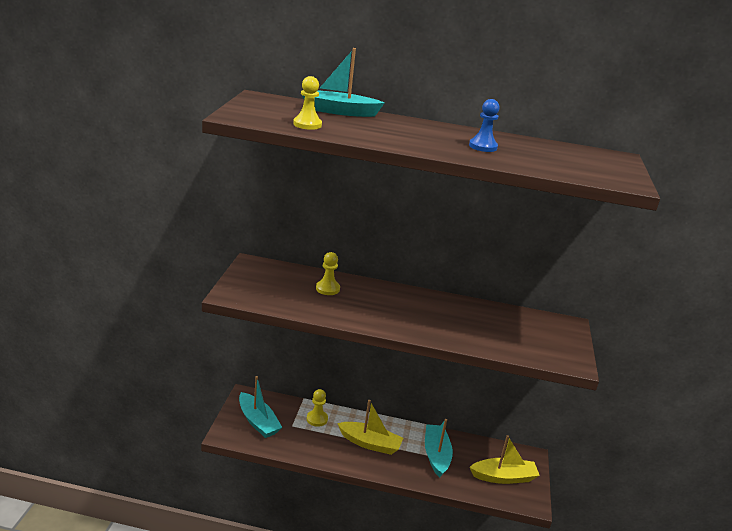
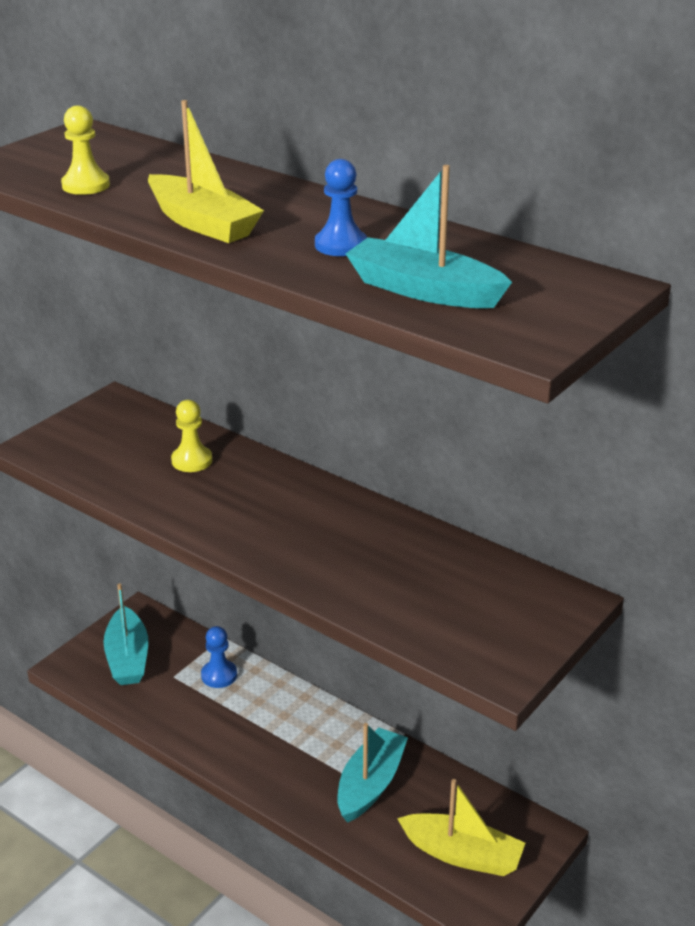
camera: 30 degrees right, 5 degrees up
turquoise boat [302,48,385,117] -> turquoise boat moved to [346,165,512,308]
yellow pawn [307,389,328,427] -> blue pawn [201,626,237,688]
yellow boat [337,400,403,455] -> yellow boat moved to [148,100,264,243]

